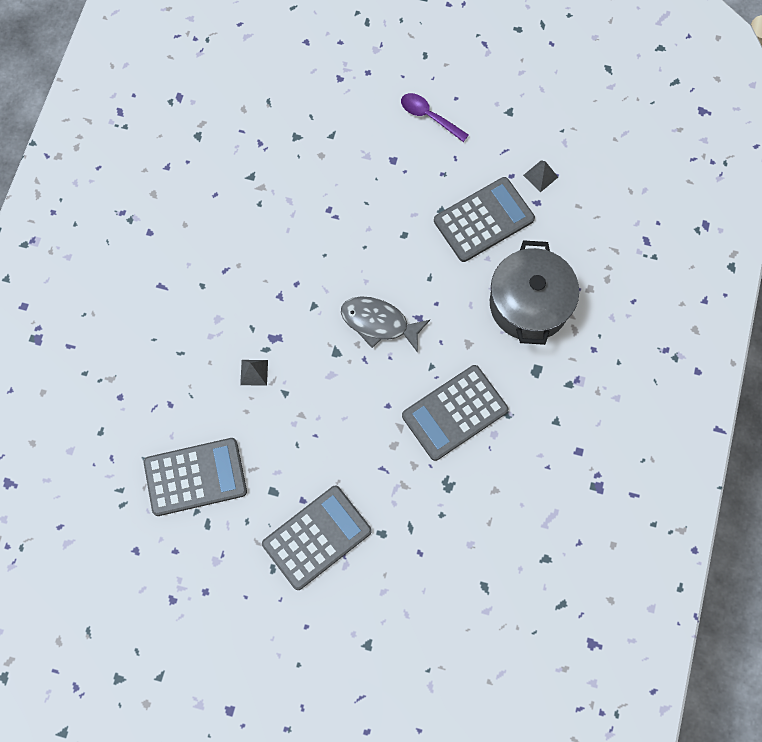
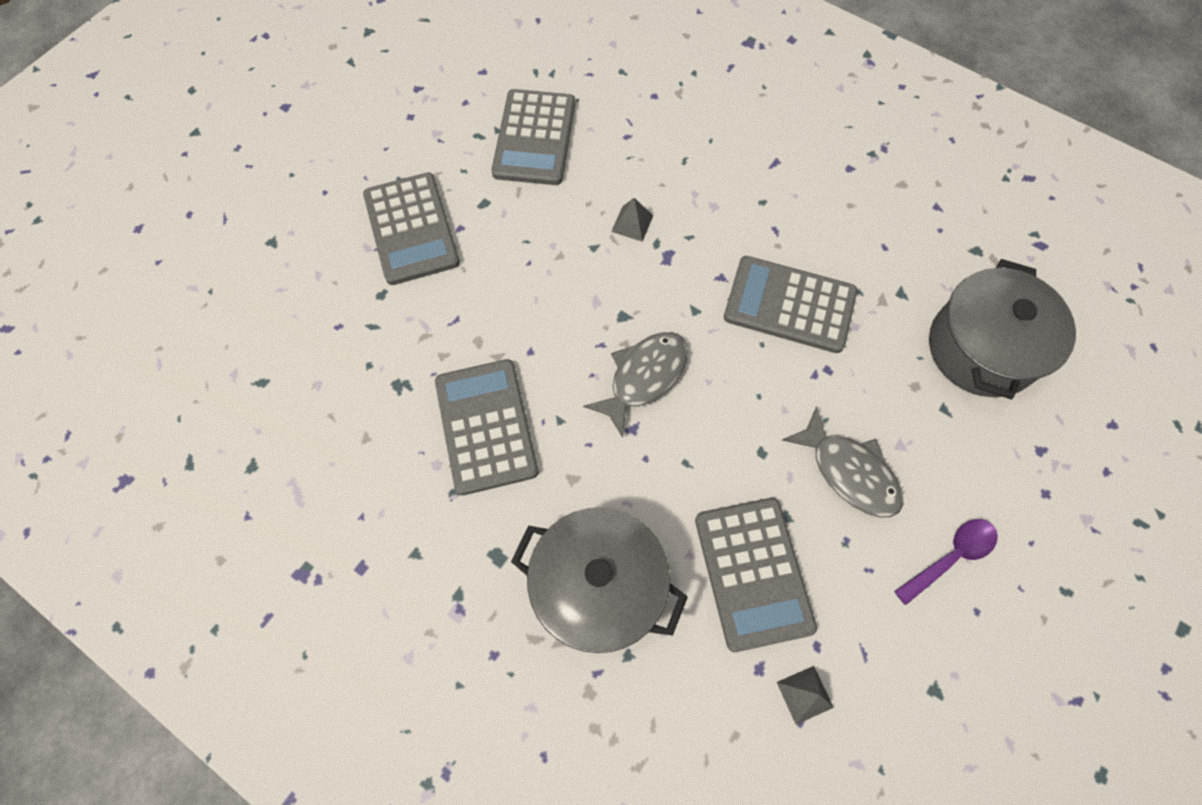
camera: 110 degrees right, 5 degrees down
none -> grey calculator [724,256,857,353]
none -> grey fish [782,406,903,518]
none -> grey pot [929,259,1076,399]

